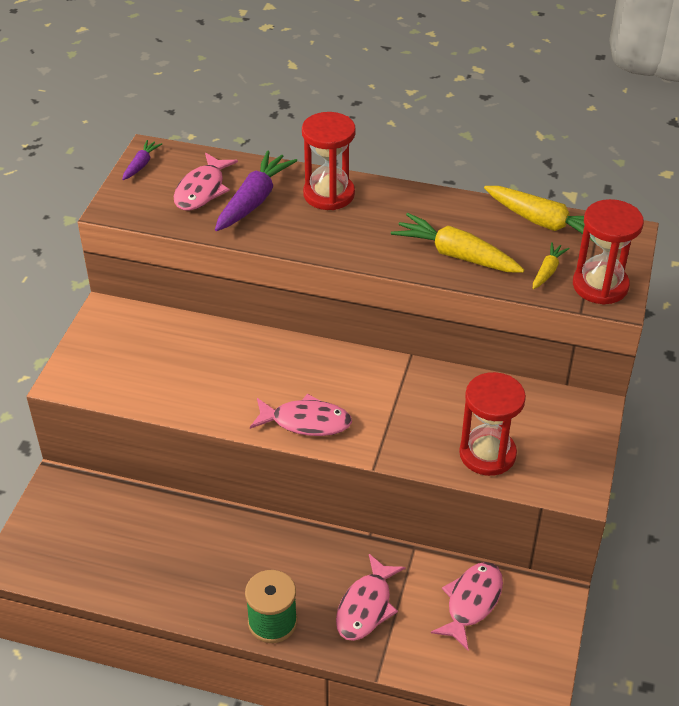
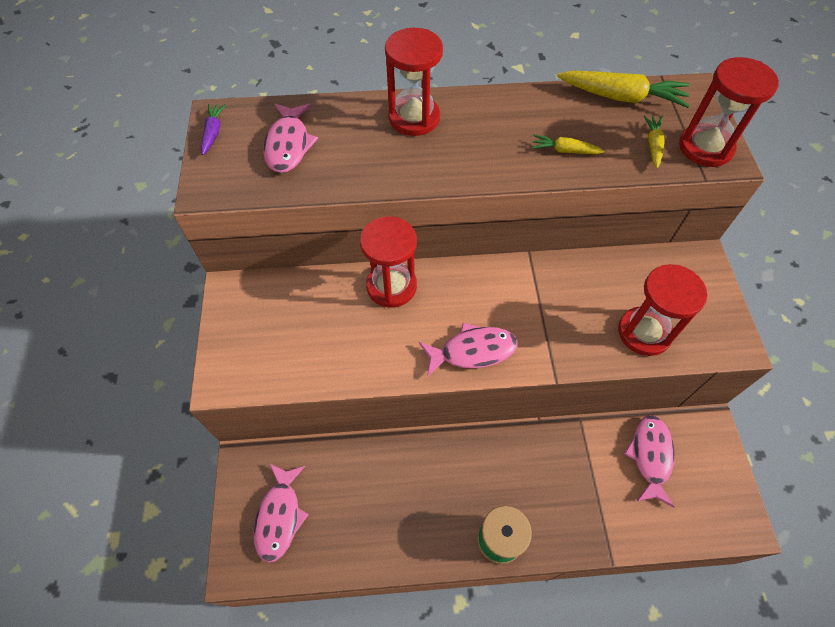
camera: 20 degrees left, 15 degrees up
purple carrot [215,151,297,231] -> none
pink fish [336,554,405,641] -> pink fish moved to [254,463,309,563]
yellow carrot [391,213,524,273] -> yellow carrot [532,135,605,154], size x0.52
none -> red hourglass [360,216,417,308]

